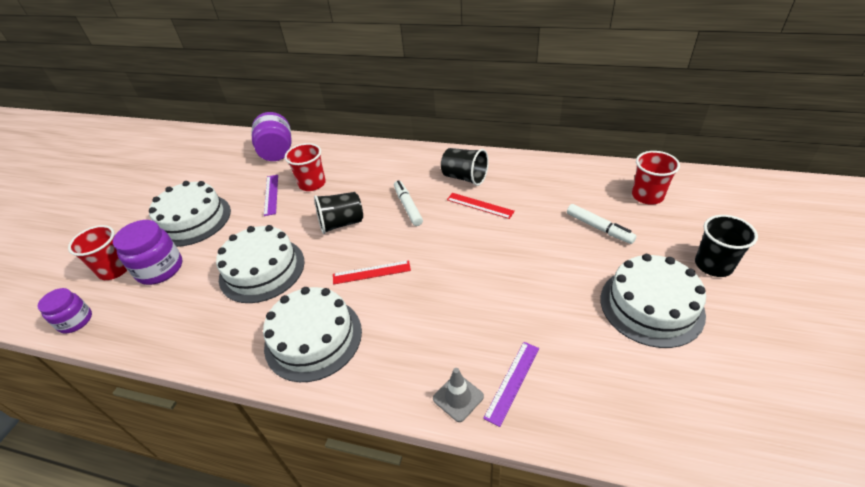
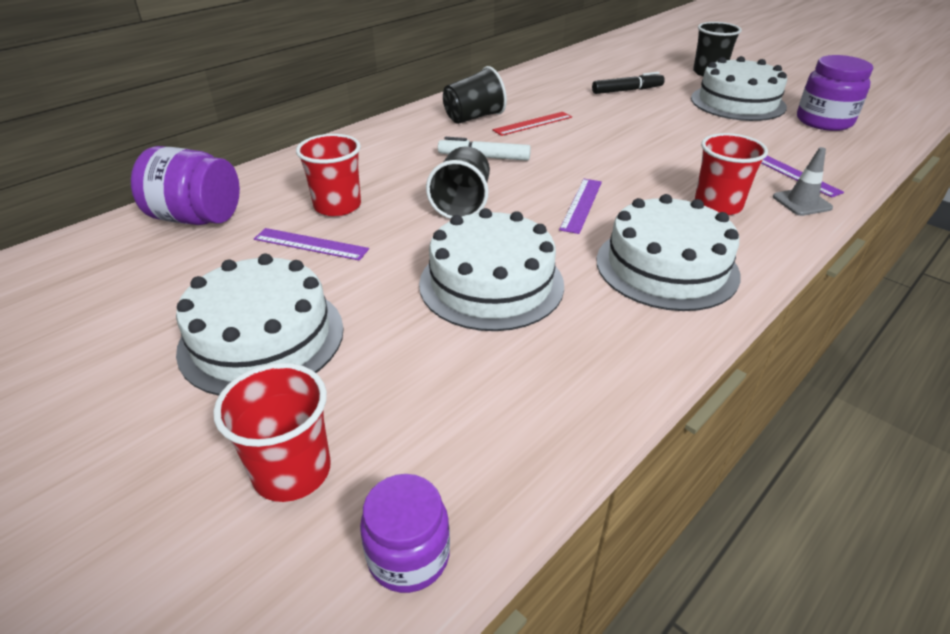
camera: 65 degrees left, 5 degrees down
purple jar [113,220,182,285] -> purple jar moved to [797,55,873,131]
red ruler [333,260,411,285] -> purple ruler [559,179,602,234]
white marker [567,204,636,244] -> black marker [592,72,665,94]
red cup [632,151,680,205] -> red cup moved to [695,133,768,215]

